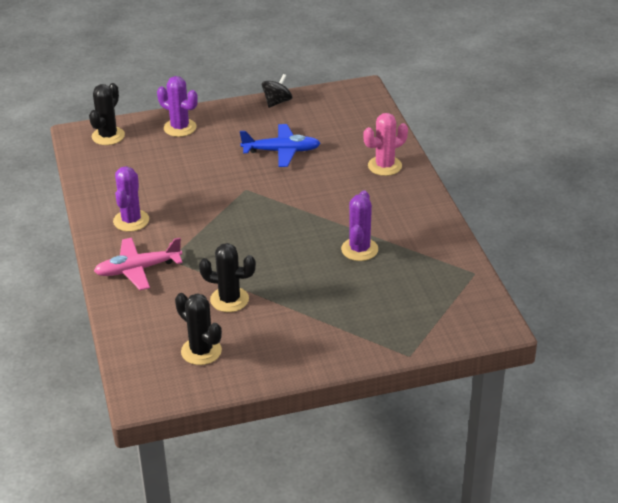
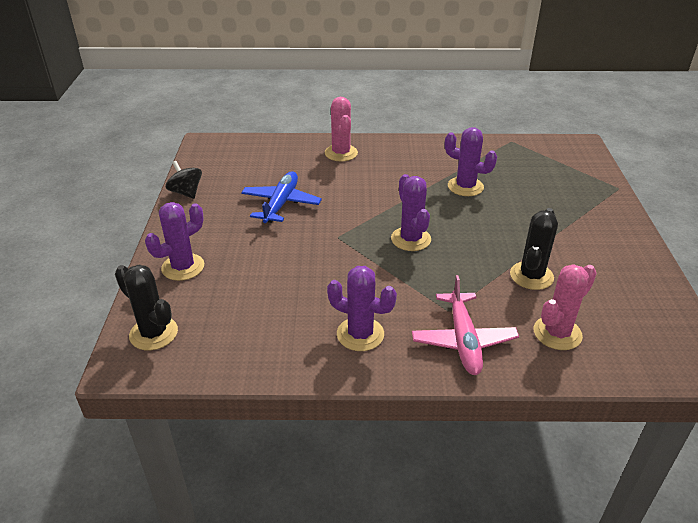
camera: 75 degrees left, 0 degrees up
black cactus [175,293,222,365] -> none
none -> purple cactus [391,174,431,251]
none -> pink cactus [534,264,597,350]

